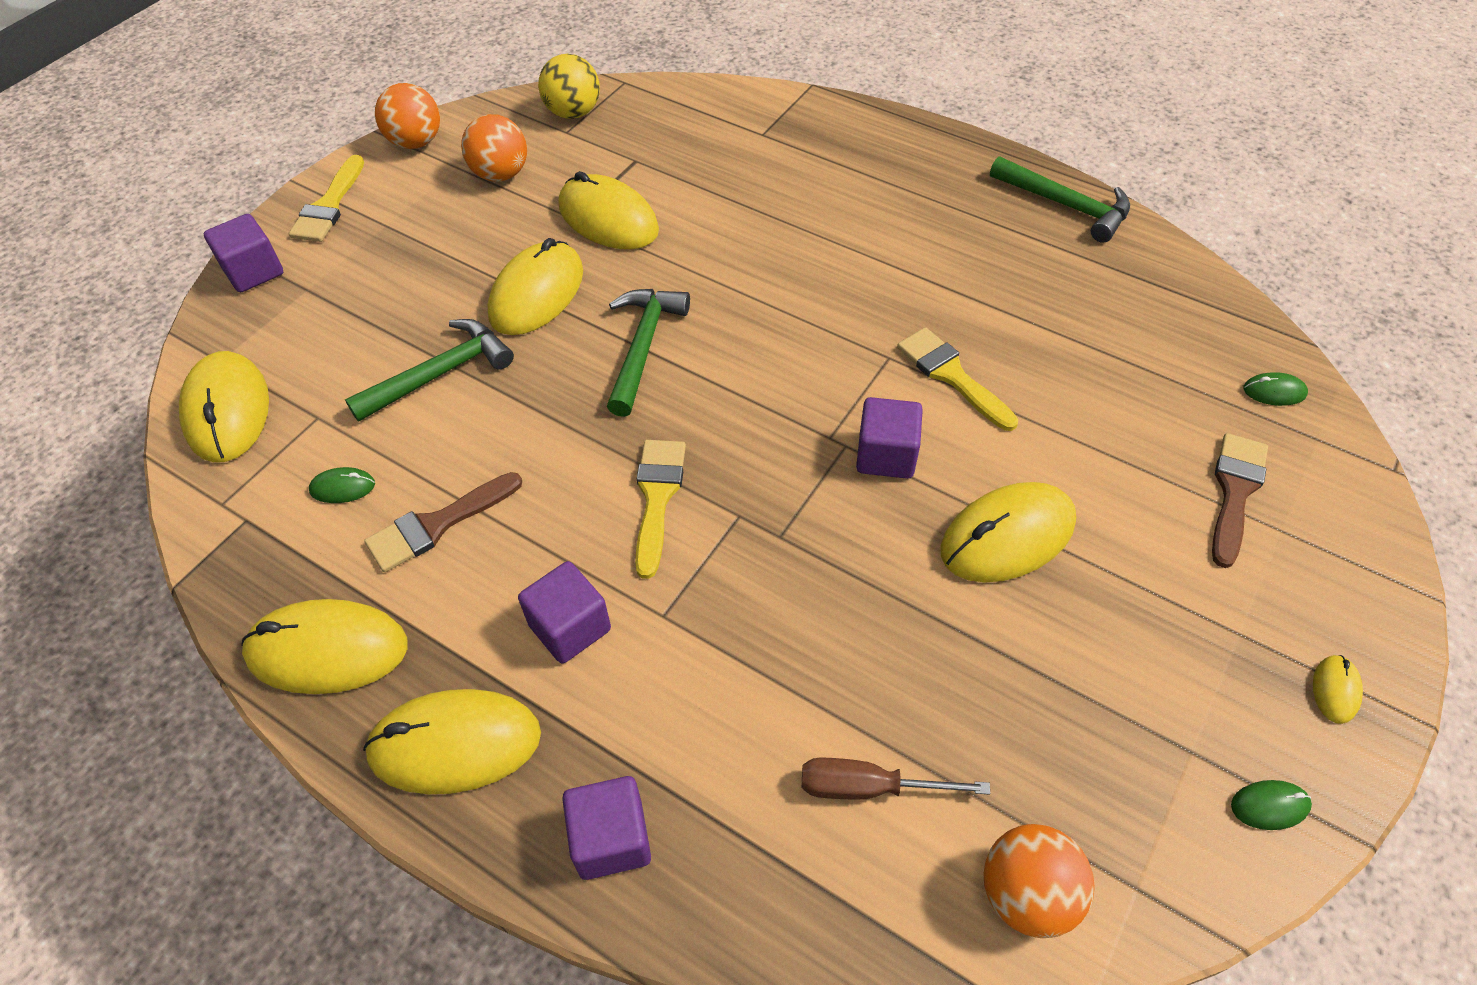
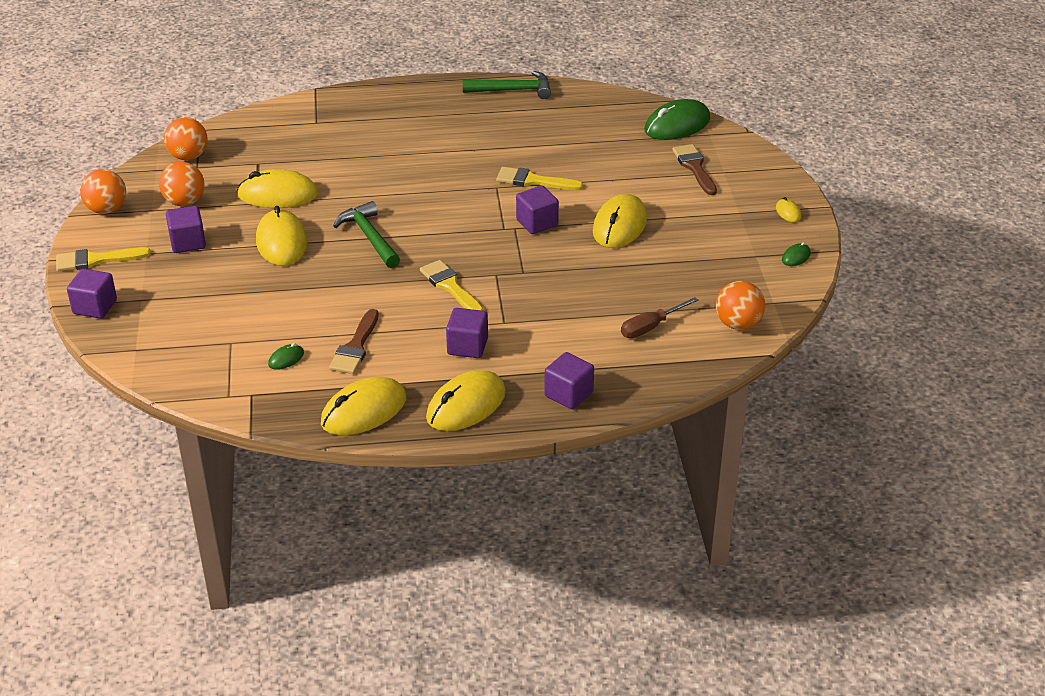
camera: 40 degrees left, 15 degrees down
yellow mouse [179,351,269,462] -> none
yellow brush [289,155,364,242] -> yellow brush turned 105 degrees clockwise [56,247,151,271]
green hammer [345,319,514,422] -> none
yellow ball [538,54,600,119] -> orange ball [164,117,208,160]
green mouse [1243,372,1308,406] -> green mouse [644,99,711,140], size x2.26
none -> purple cube [166,206,206,253]

